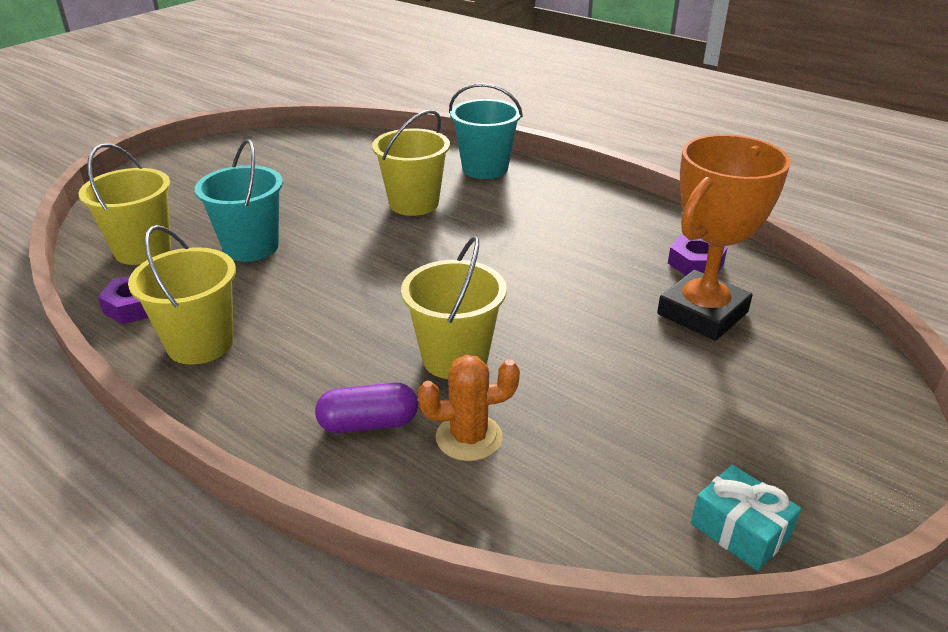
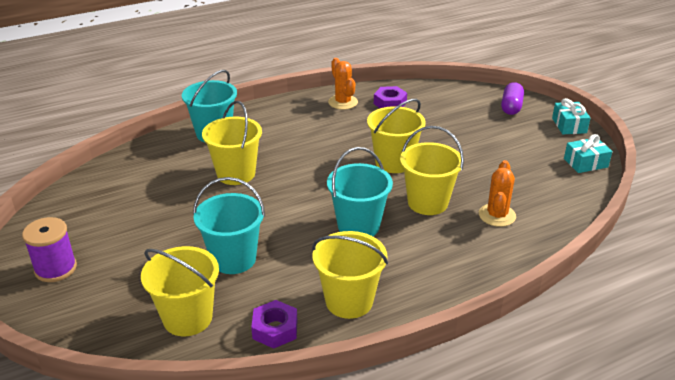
camera: 65 degrees left, 0 degrees up
purple capsule [315,382,418,433] -> purple capsule moved to [501,82,524,115]
orange trophy [657,134,791,341] -> none
none -> purple spool [22,217,77,282]
none -> turquoise bucket [327,147,393,236]
none -> orange cactus [328,58,358,110]
none -> yellow bucket [367,99,426,173]
none -> turquoise gift [552,98,591,134]

